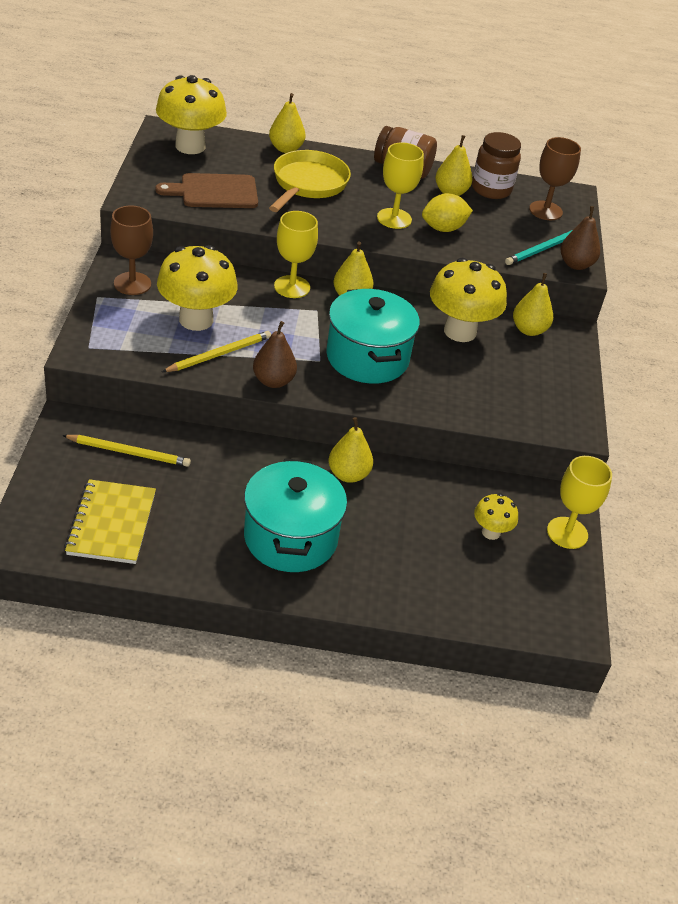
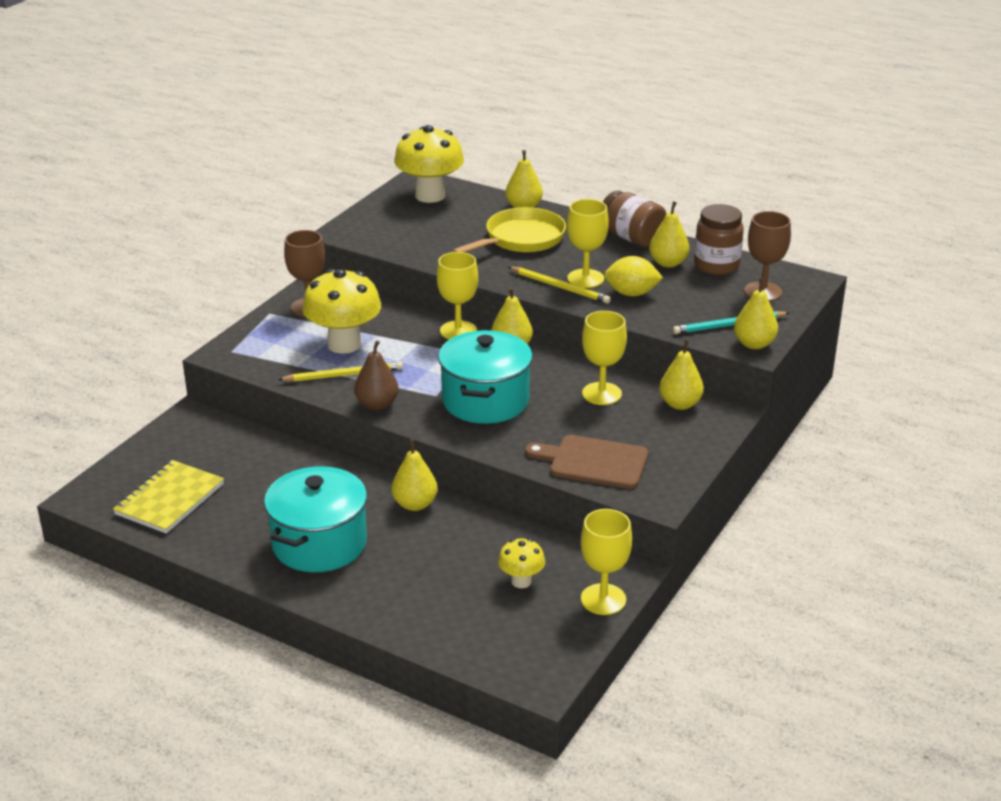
camera: 30 degrees right, 10 degrees down
yellow pencil [62,435,191,467] -> yellow pencil moved to [509,267,611,304]
brown cutting board [155,173,258,208] -> brown cutting board moved to [525,435,648,489]
yellow mushroom [430,258,507,342] -> yellow goblet [582,311,627,405]
brown pear [561,206,600,270] -> yellow pear [734,278,778,349]

